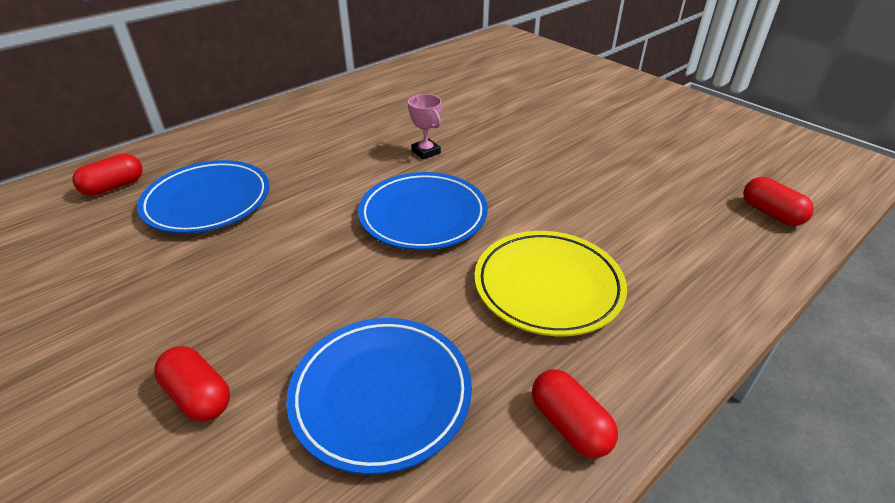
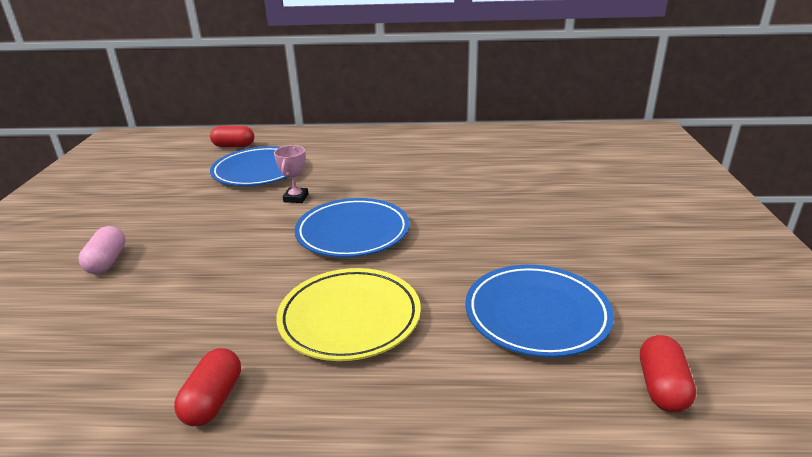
camera: 45 degrees right, 10 degrees down
red capsule [154,346,230,422] -> pink capsule [78,226,126,274]
blue plate [287,318,472,475] -> blue plate moved to [466,265,614,358]
pink trophy [408,94,441,159] -> pink trophy moved to [274,145,308,203]

